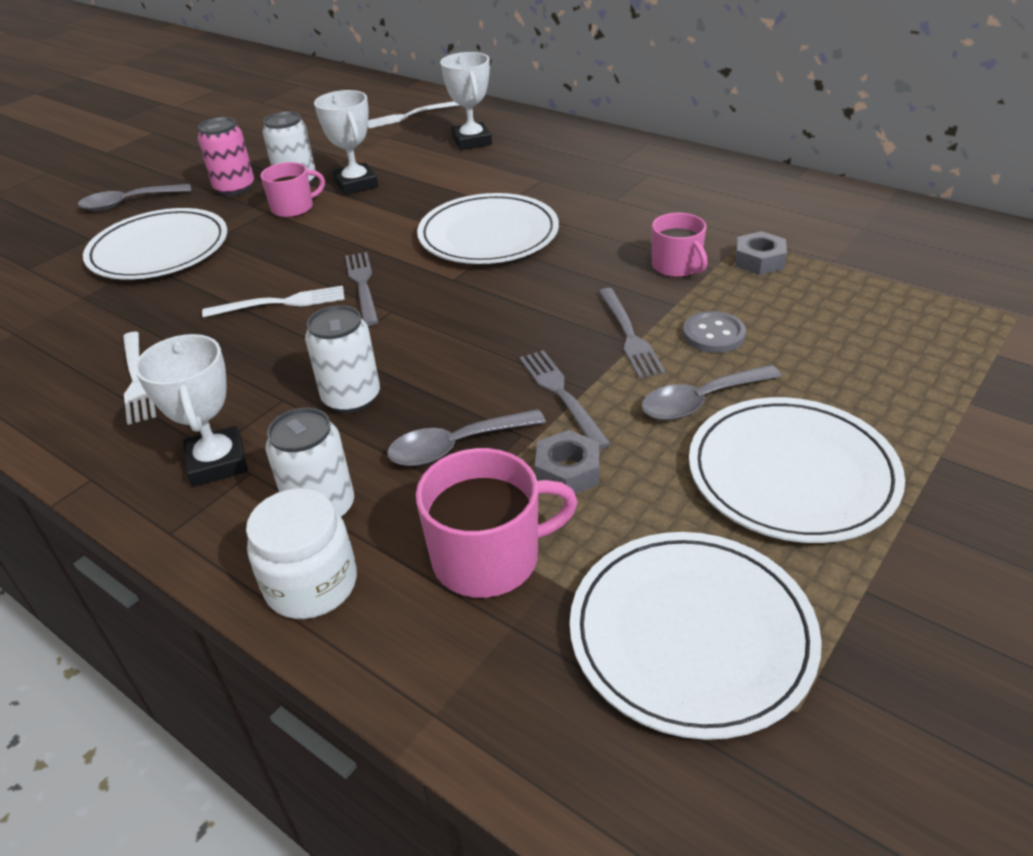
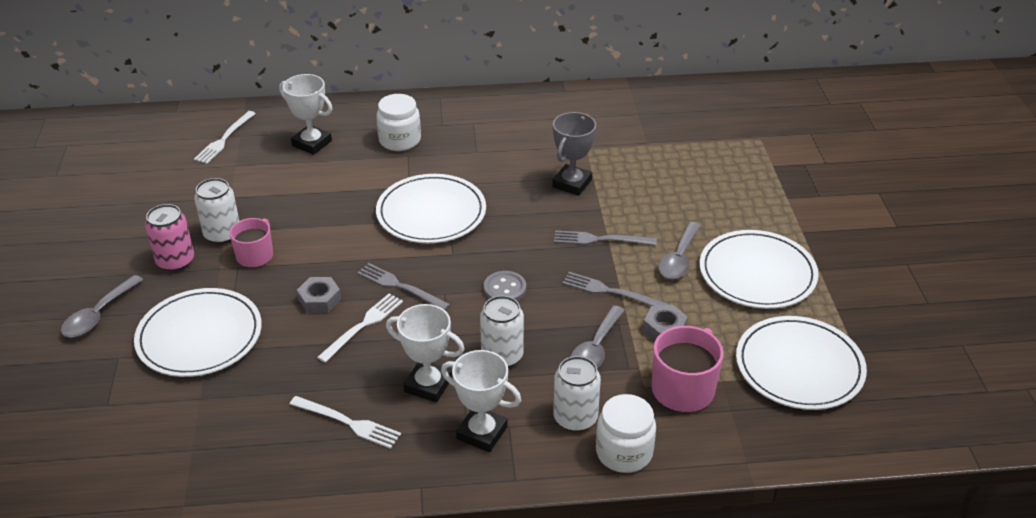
camera: 45 degrees left, 0 degrees up
white trophy [314,90,378,195] -> white trophy moved to [386,304,465,402]
grey fork [599,288,665,378] -> grey fork turned 150 degrees clockwise [554,230,657,245]
pink mug [652,213,708,277] -> grey trophy [552,112,596,196]
grey button [683,311,746,353] -> grey button moved to [484,271,526,301]
grey nut [735,231,787,275] -> grey nut moved to [297,277,341,313]
none -> white jar [376,94,421,151]

